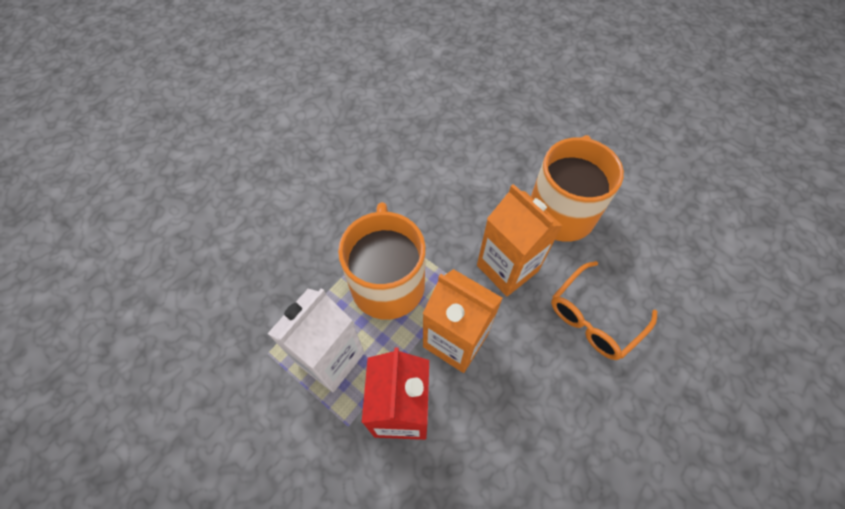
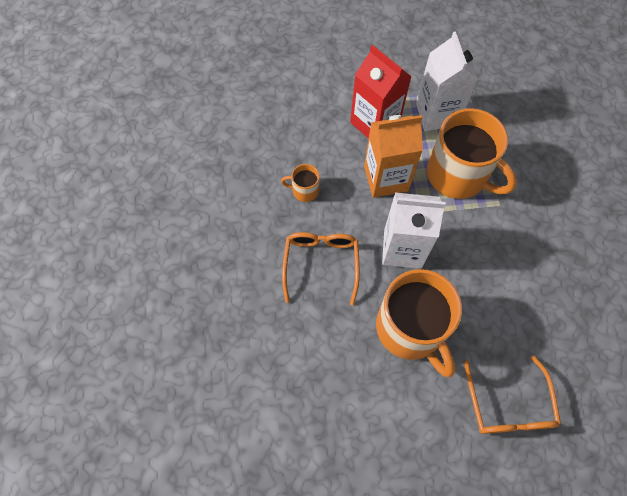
camera: 135 degrees right, 5 degrees up
orange carton [477,184,563,296] -> white carton [382,193,446,269]
none -> orange mug [281,164,320,202]
none -> orange glasses [464,355,561,434]

